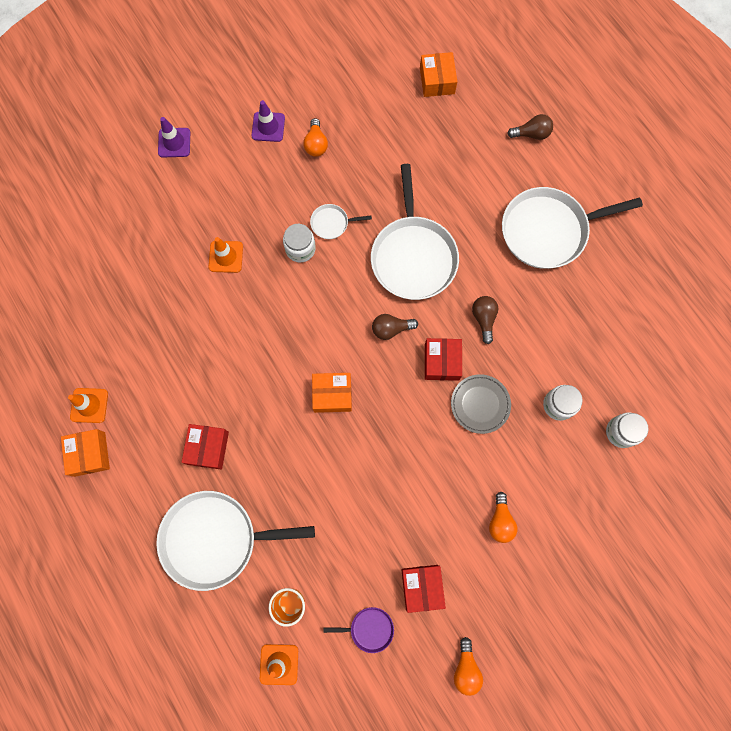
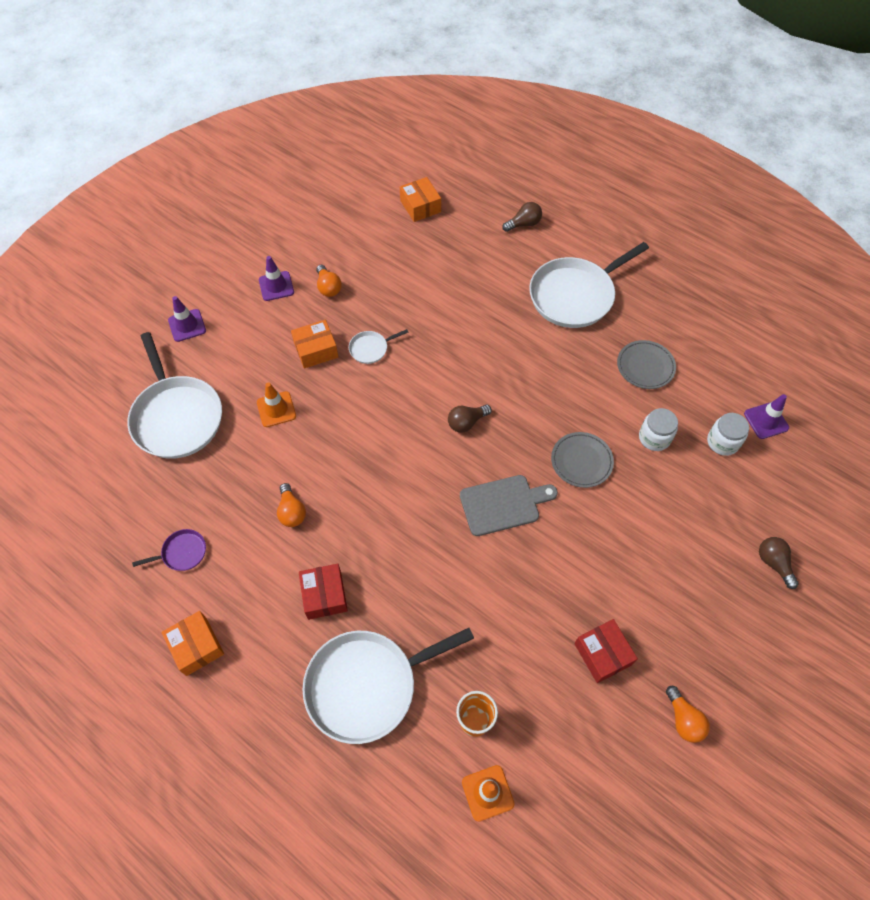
camera: 20 degrees left, 15 degrees down
orange traffic cone [68,388,108,423] -> none
white jar [283,224,316,262] -> none
orange box [312,373,352,413] -> orange box moved to [291,320,338,369]
purple pan [323,607,394,653] -> purple pan moved to [132,529,206,571]
white pan [371,164,459,300] -> white pan moved to [127,332,222,459]
red box [425,338,462,381] -> none
brown light bulb [472,296,498,344] -> brown light bulb moved to [759,537,799,589]
orange light bulb [489,492,517,543] -> orange light bulb moved to [277,483,306,527]
none -> grey cutting board [460,475,558,536]
none -> grey plate [617,340,676,389]
none -> purple traffic cone [744,394,789,439]

